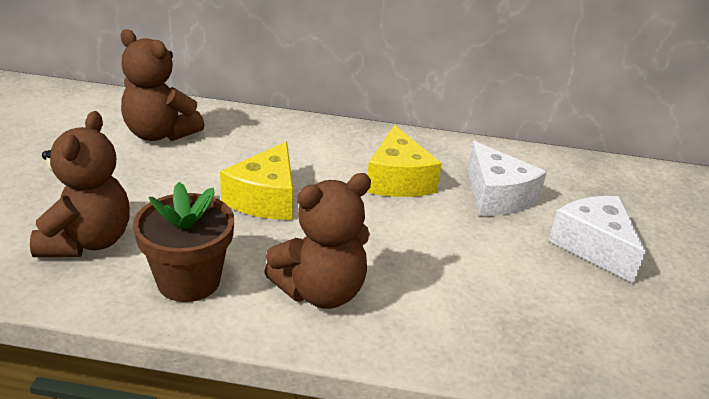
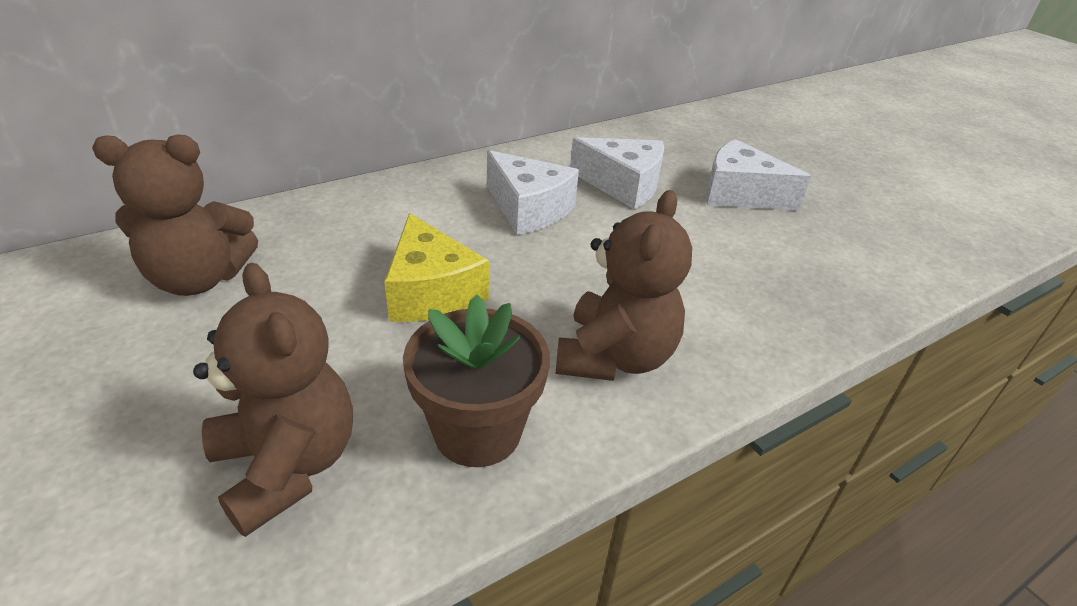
camera: 40 degrees left, 5 degrees up
yellow cheese [367,125,442,197] -> white cheese [487,150,579,235]

